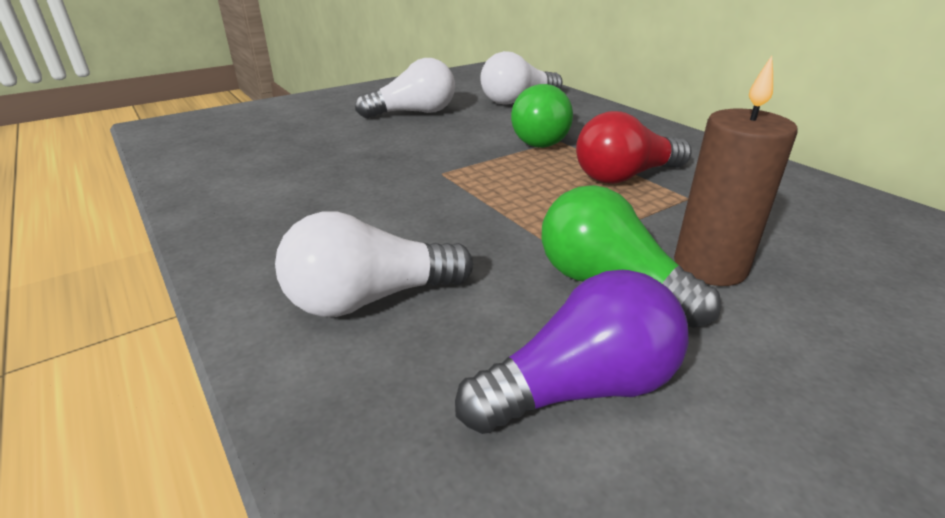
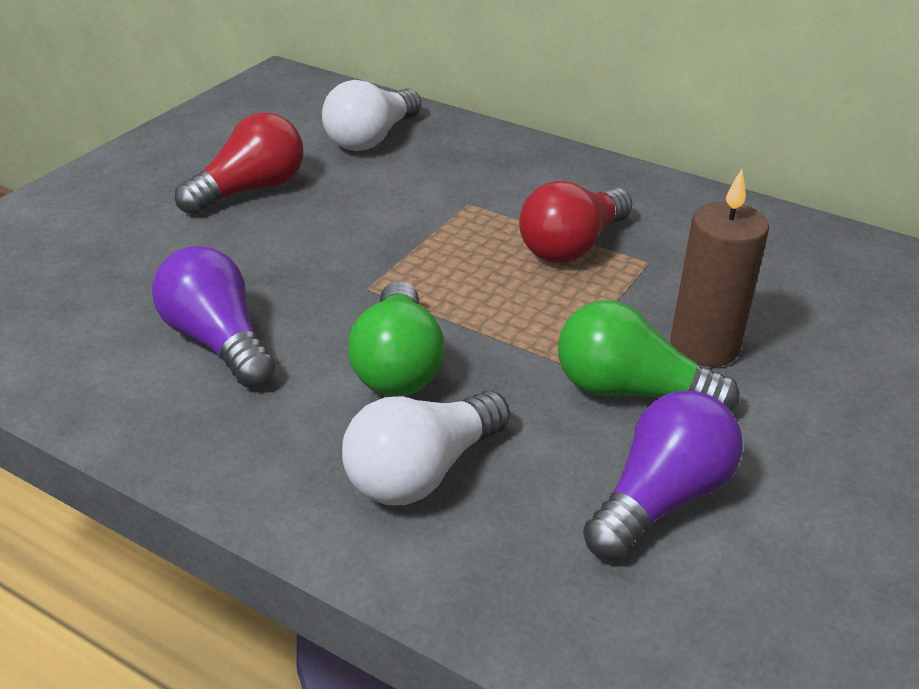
camera: 25 degrees left, 5 degrees up
white light bulb [355,58,455,118] -> red light bulb [175,112,303,215]
green light bulb [511,84,573,148] -> green light bulb moved to [348,281,445,396]
none -> purple light bulb [152,246,275,388]

